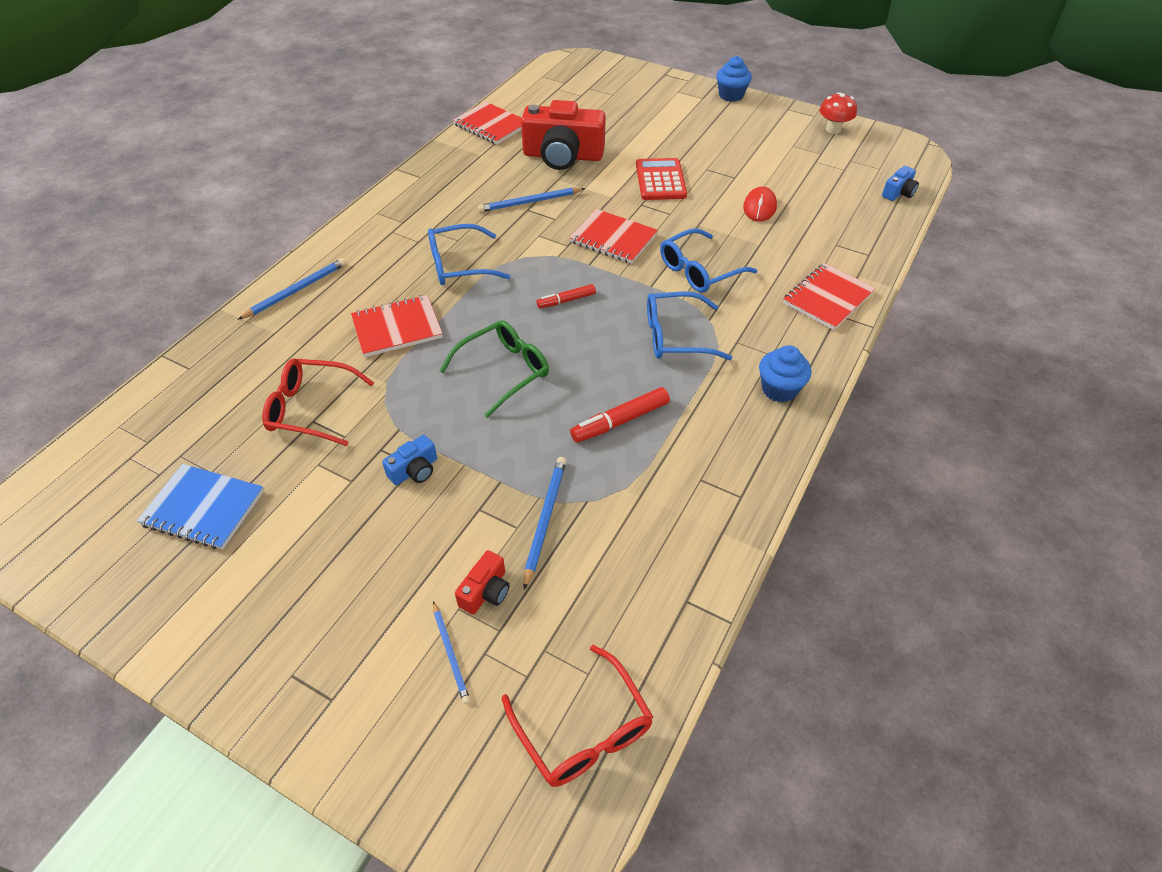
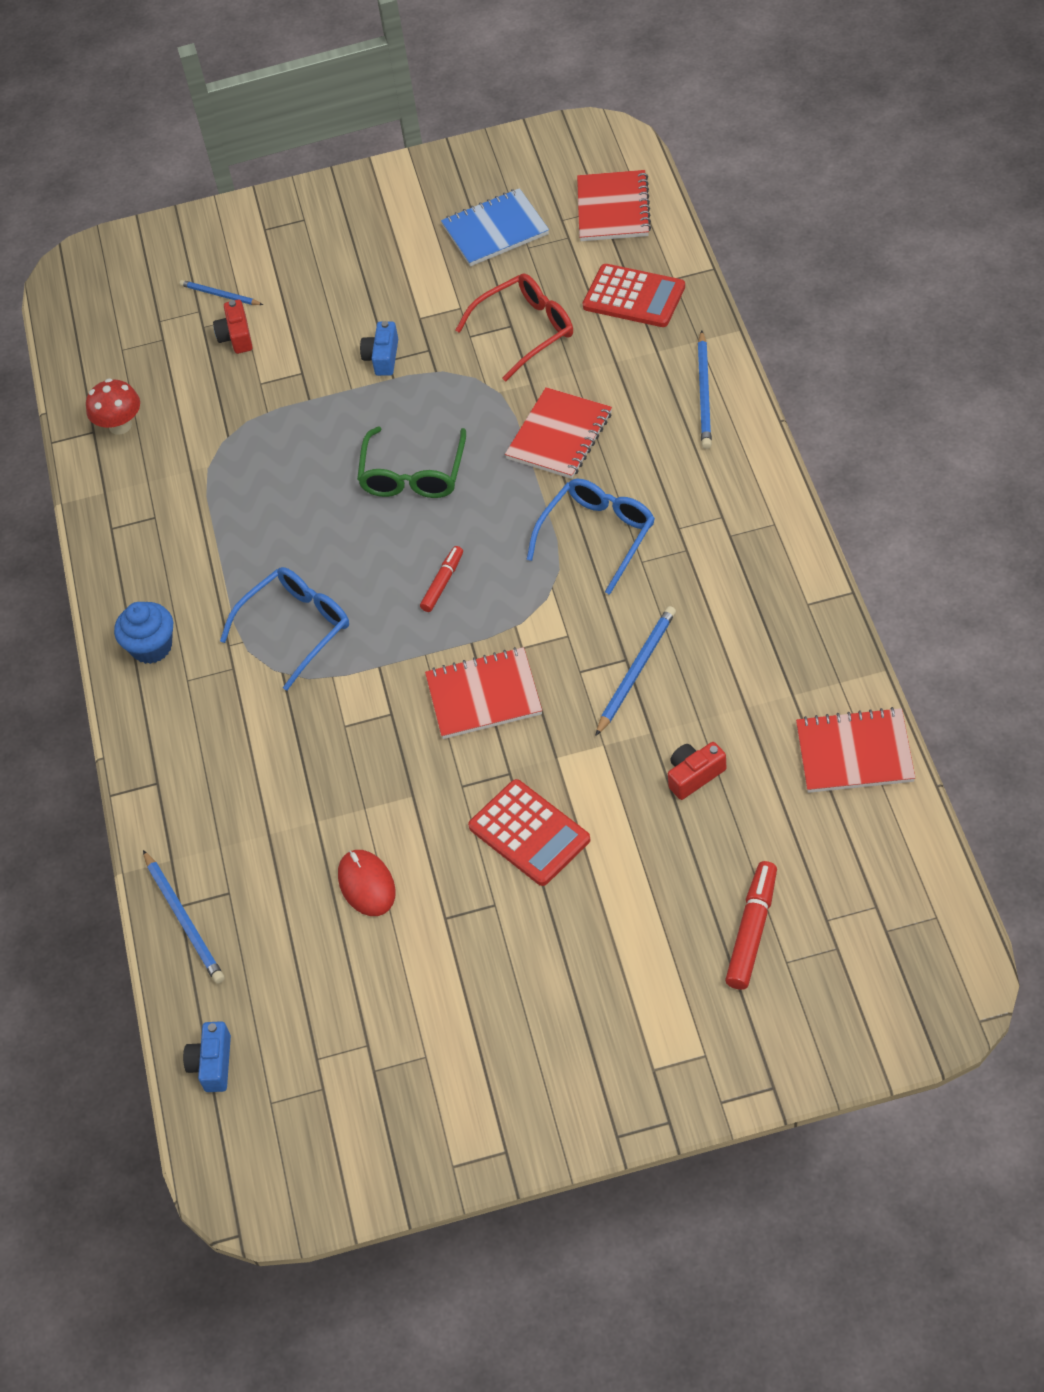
camera: 145 degrees right, 5 degrees up
red glasses [502,645,653,787] -> none
red camera [521,100,606,170] -> red camera [668,742,726,800], size x0.44
blue pencil [523,457,566,590] -> blue pencil moved to [143,850,225,984]
red marker [570,387,670,443] -> red marker moved to [725,861,777,990]
blue glasses [660,228,757,293] -> none
blue cupcake [716,56,752,102] -> none
red notebook [783,263,876,330] -> red notebook moved to [577,170,651,241]
red mushroom [820,92,857,134] -> red mushroom moved to [86,378,140,434]
none -> red calculator [583,264,685,327]

